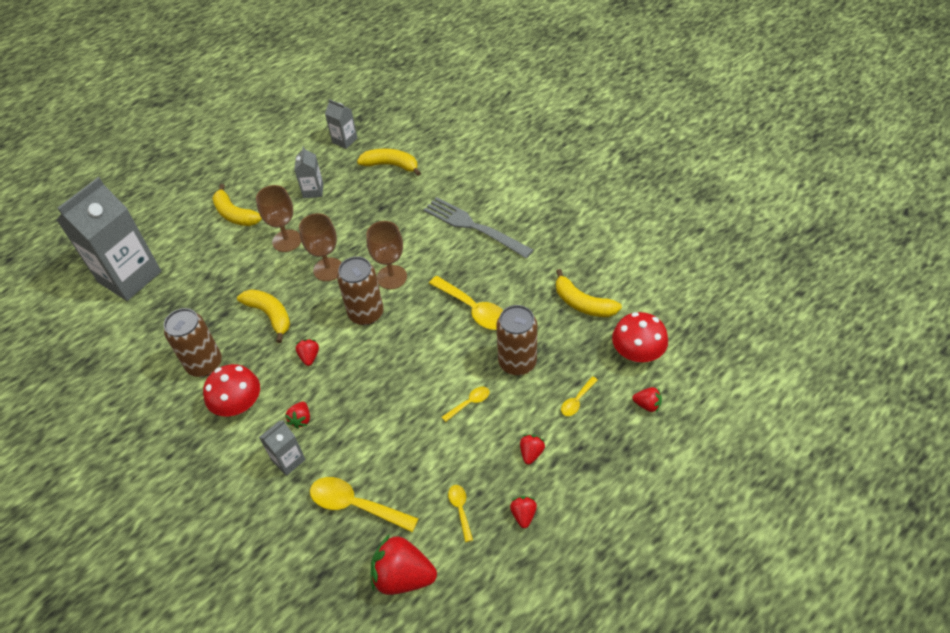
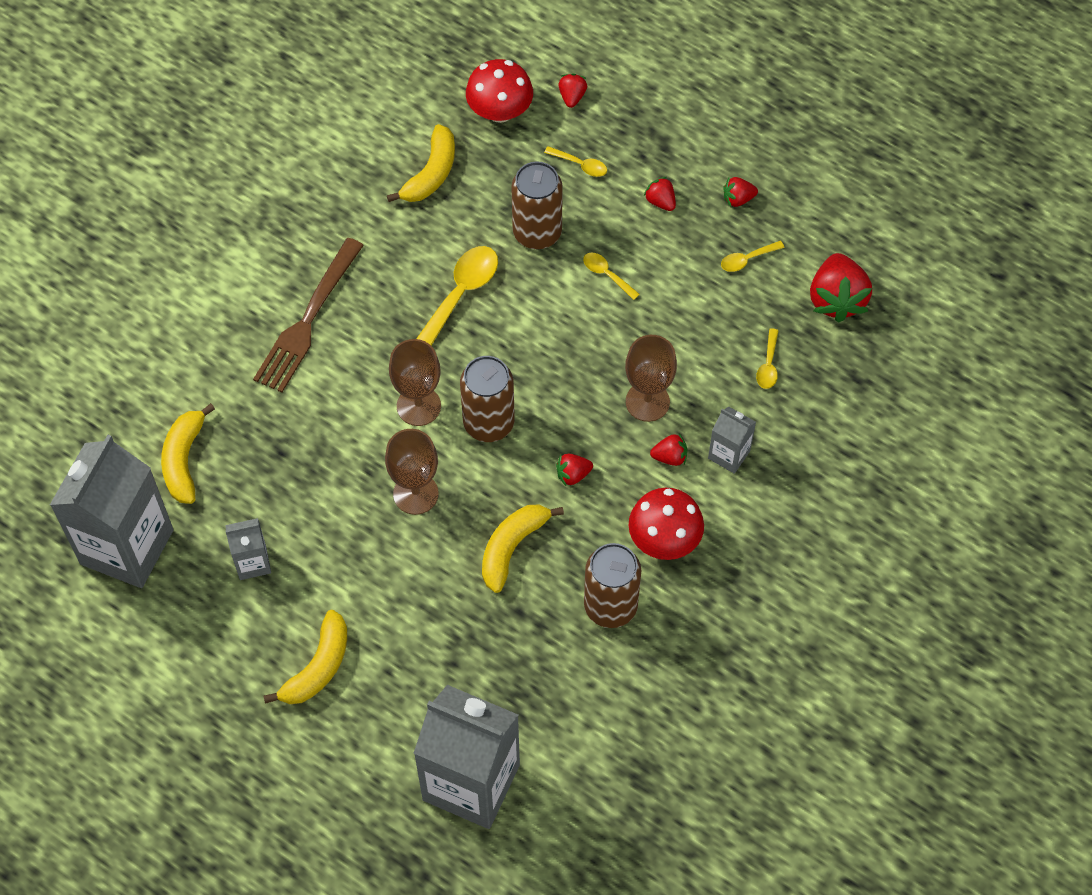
camera: 105 degrees left, 10 degrees up
brown goblet [256,185,301,252] -> brown goblet moved to [625,335,677,422]
yellow spoon [310,477,419,532] -> yellow spoon [756,329,779,389], size x0.52
grey carton [325,99,357,149] -> grey carton [50,435,174,588], size x2.19
grey fork [424,197,533,258] -> brown fork [253,238,364,393]
red strawberry [520,435,545,464] -> red strawberry turned 45 degrees clockwise [644,177,676,211]

